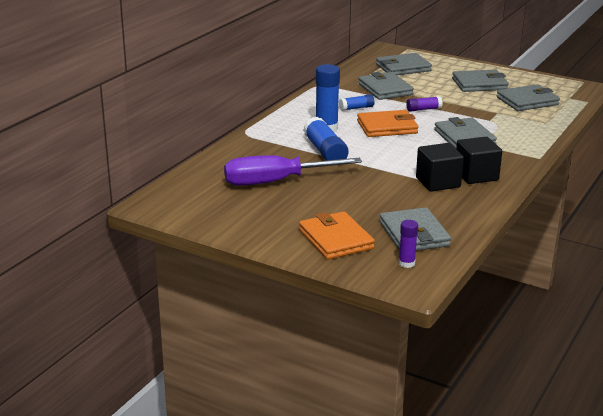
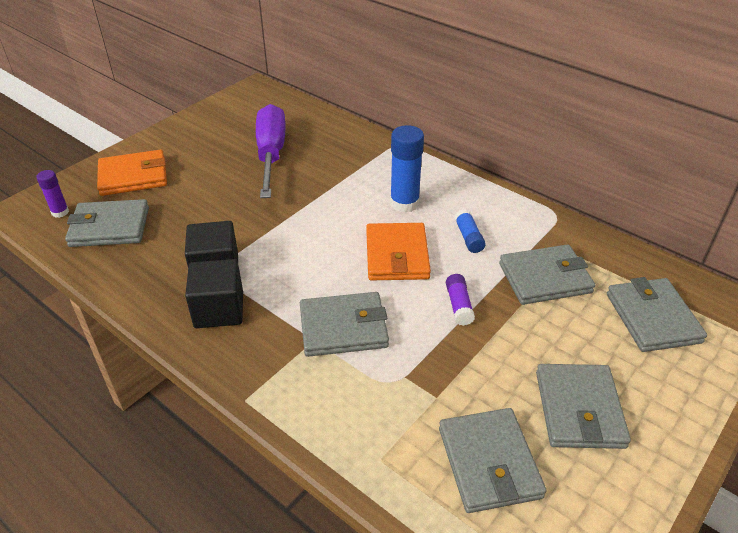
camera: 100 degrees right, 15 degrees up
blue glue stick [303,117,348,161] -> none

